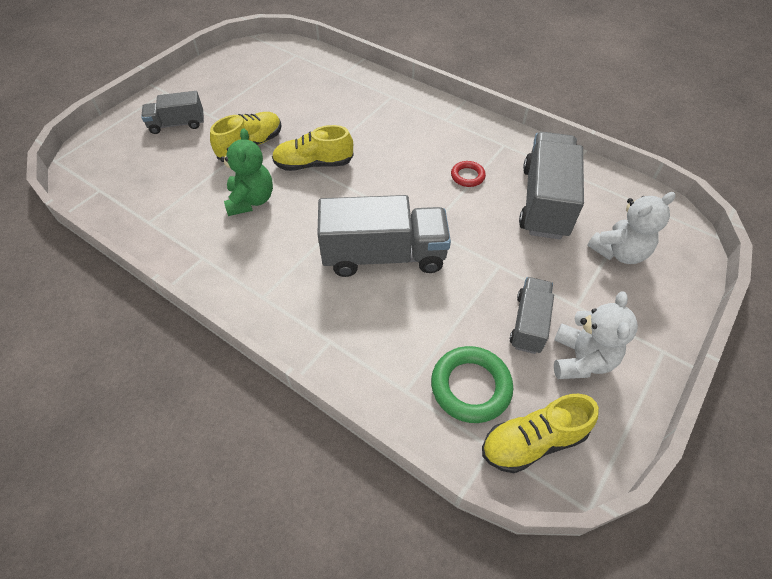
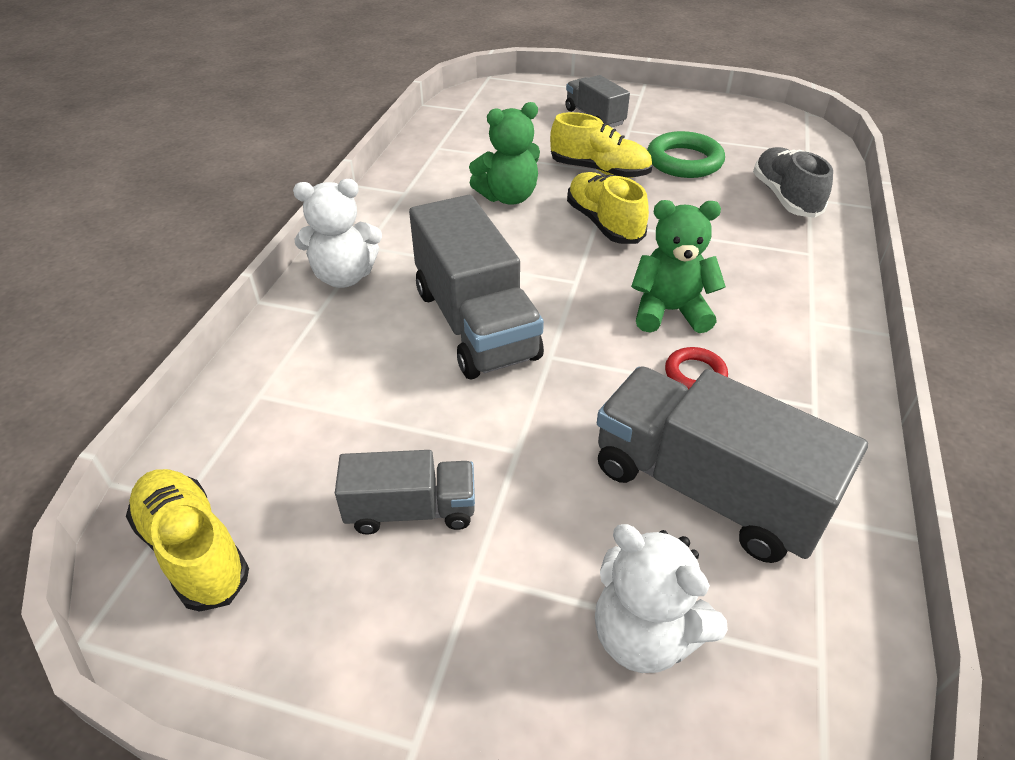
camera: 70 degrees right, 10 degrees down
green ring [431,346,513,423] -> green ring moved to [647,131,725,178]
grey truck [519,132,584,240] -> grey truck turned 135 degrees counterclockwise [597,366,868,563]
white teddy bear [554,292,638,379] -> white teddy bear moved to [293,179,382,288]
none -> green teddy bear [631,200,726,333]
none -> grey shoe [753,147,833,218]

